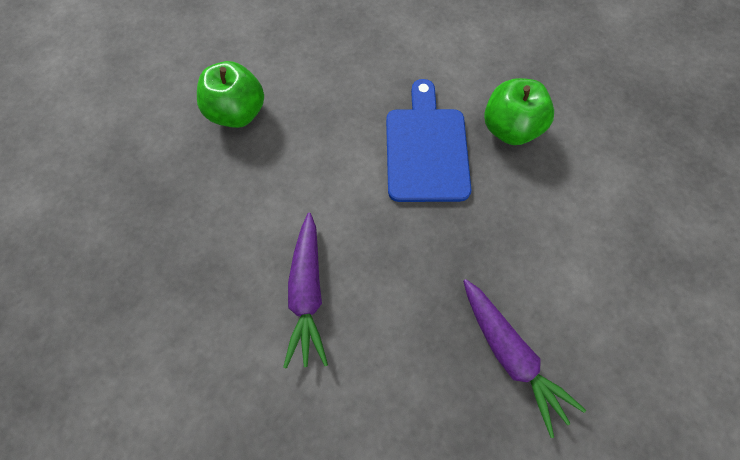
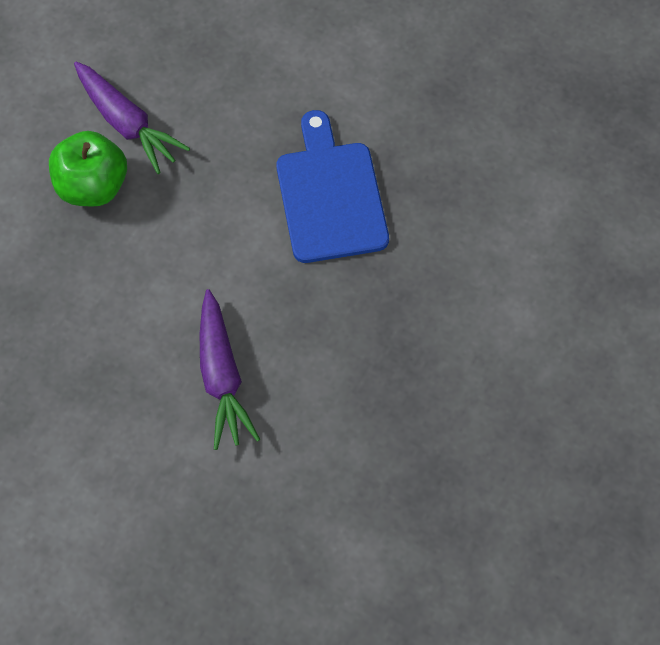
camera: 10 degrees left, 5 degrees down
purple carrot [463,279,586,438] -> purple carrot moved to [74,61,190,174]
green apple [484,78,554,145] -> none

